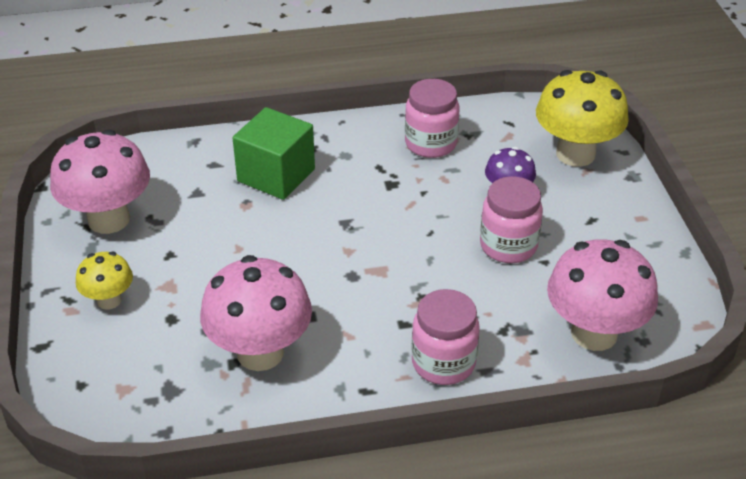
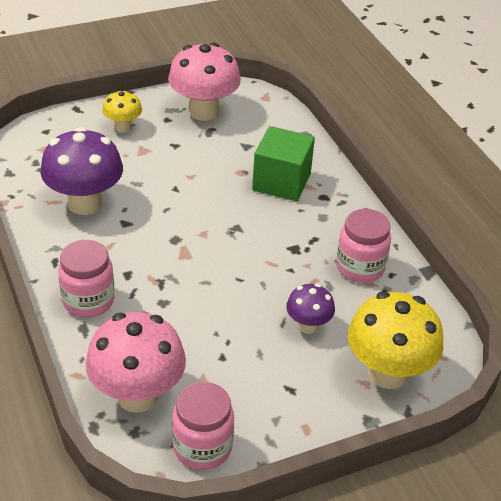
camera: 75 degrees right, 0 degrees up
pink mushroom [200,255,312,371] -> purple mushroom [41,127,123,215]
pink jar [480,176,543,263] -> pink jar moved to [172,382,234,470]

